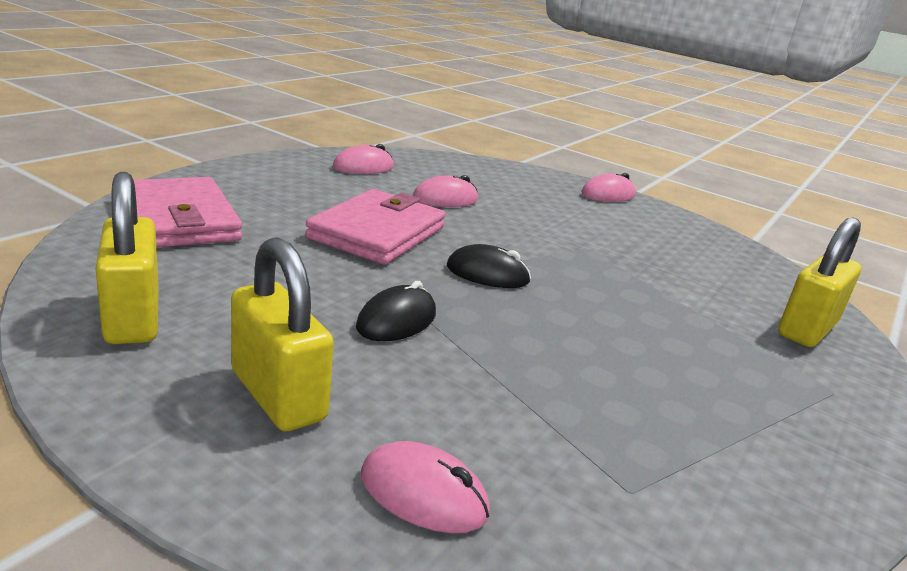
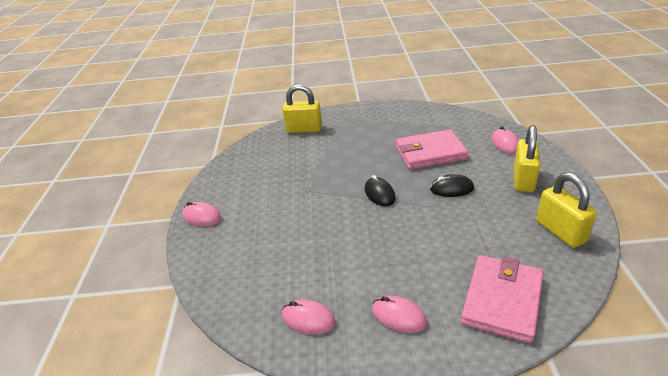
camera: 120 degrees left, 10 degrees up
yellow padlock [95,172,159,344] -> yellow padlock turned 60 degrees counterclockwise [536,173,597,248]
pink wallet [305,189,445,265] -> pink wallet moved to [396,129,468,170]
pink mouse [413,175,478,207] -> pink mouse moved to [372,296,427,333]

